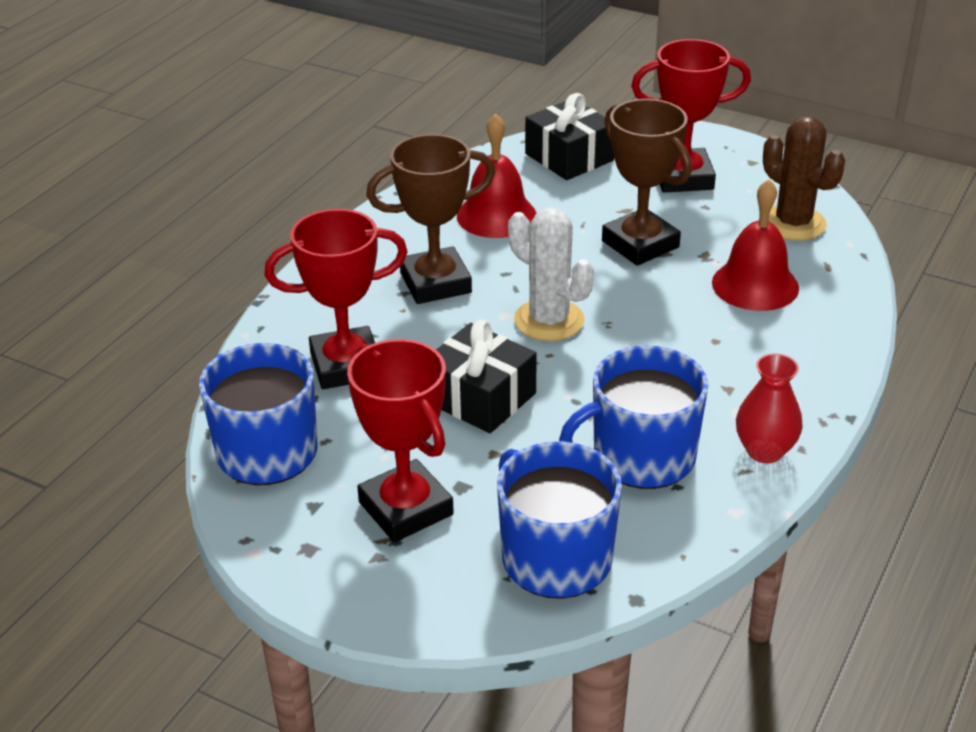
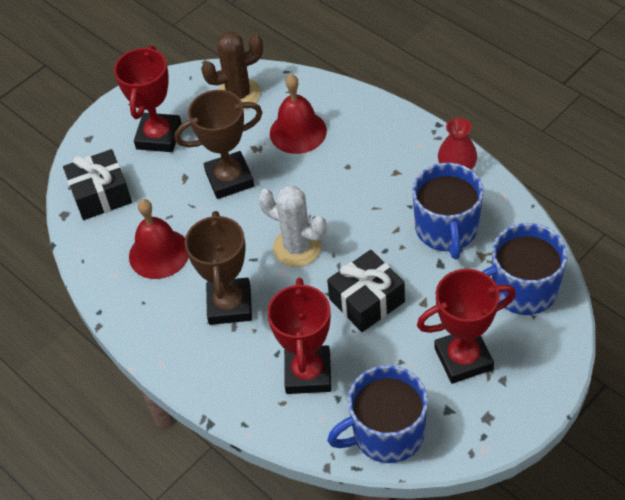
camera: 70 degrees left, 15 degrees up
white cactus [508,207,594,341] -> white cactus turned 60 degrees clockwise [258,186,327,267]

